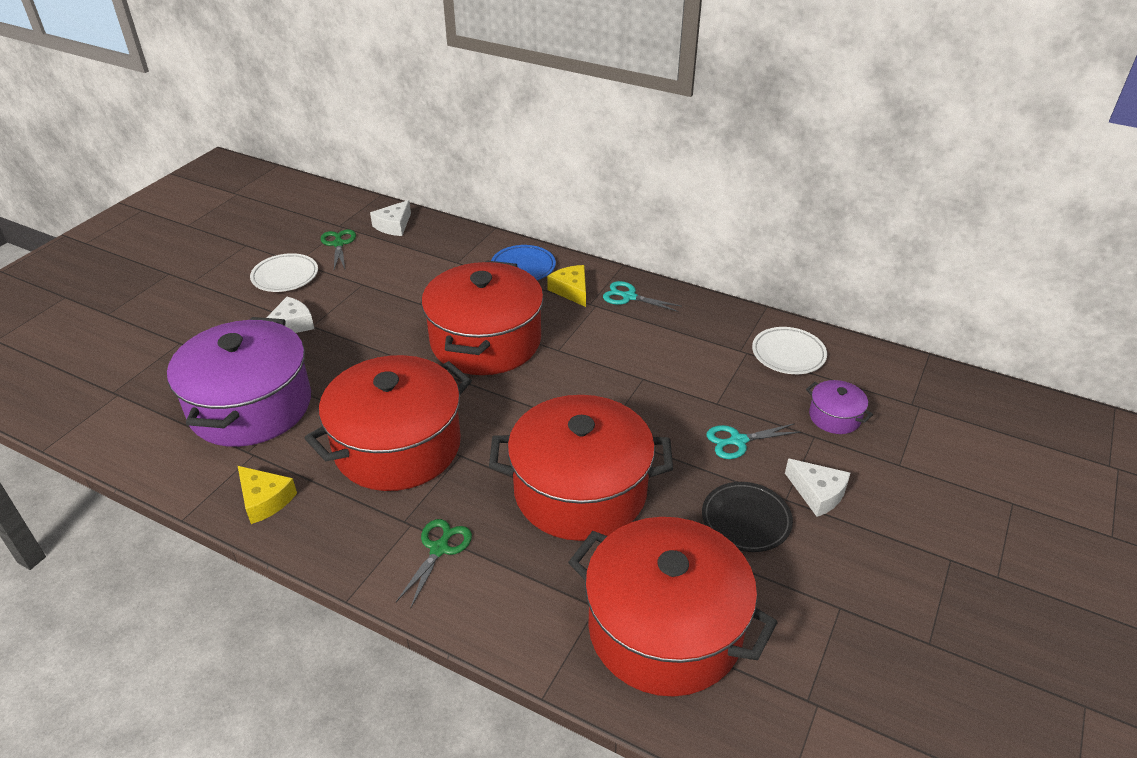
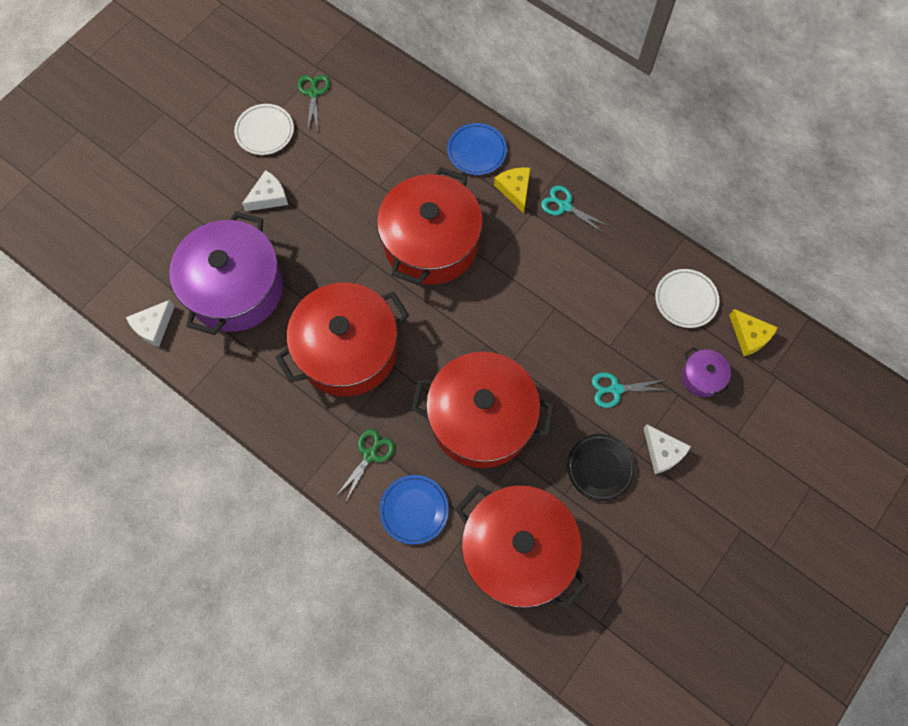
camera: 10 degrees right, 30 degrees up
yellow cheese [238,466,297,524] -> yellow cheese moved to [729,309,778,356]
white cheese [370,200,411,236] -> white cheese moved to [126,300,175,347]
none -> blue plate [380,475,449,545]

